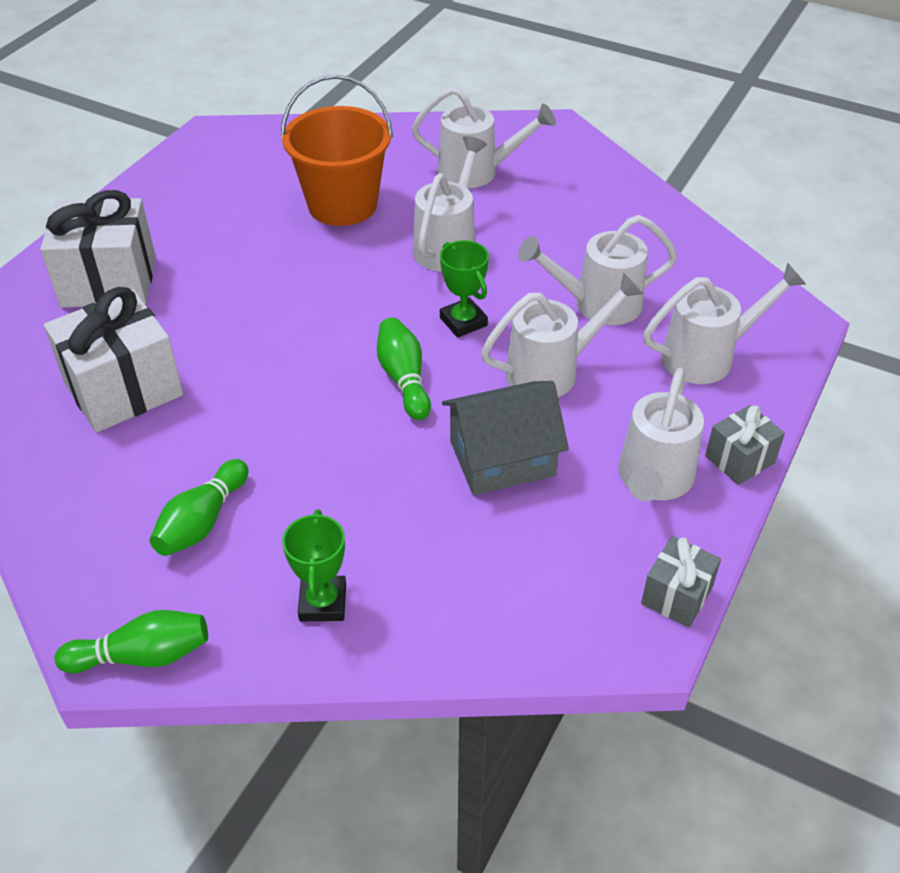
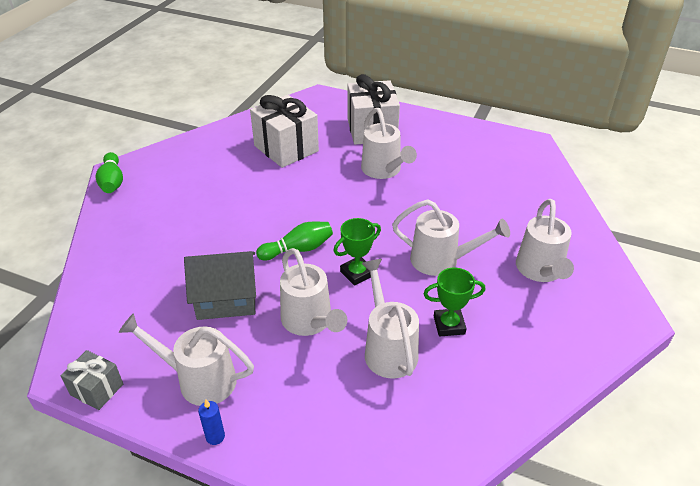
camera: 85 degrees right, 5 degrees down
green bowling pin [150,459,248,556] -> none
orange bucket [281,75,393,226] -> none
green trophy [282,509,346,621] -> green trophy moved to [424,268,485,337]
grey house [442,381,569,495] -> grey house turned 75 degrees counterclockwise [184,251,256,320]
white watering can [643,262,806,384] -> white watering can moved to [361,108,417,179]
grey gift [705,405,785,485] -> blue candle [198,399,225,445]

